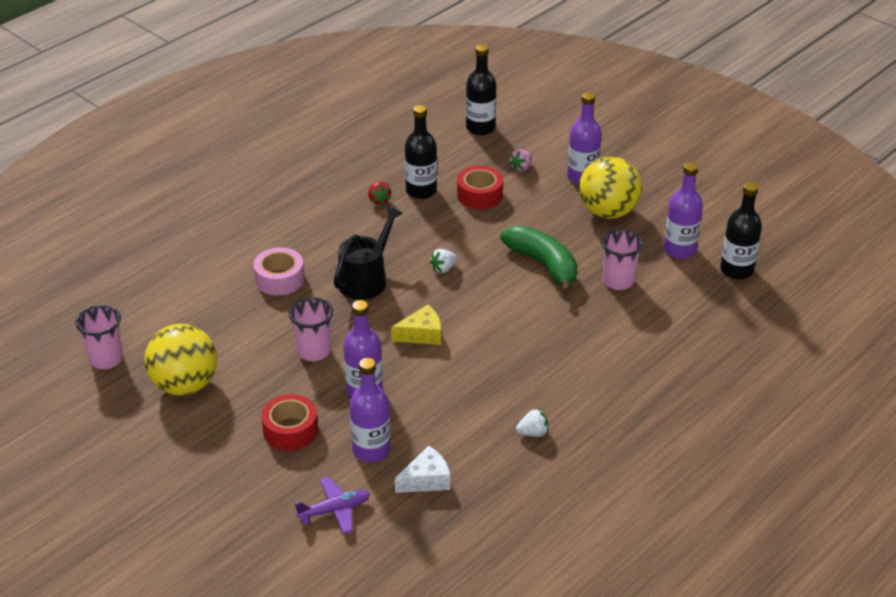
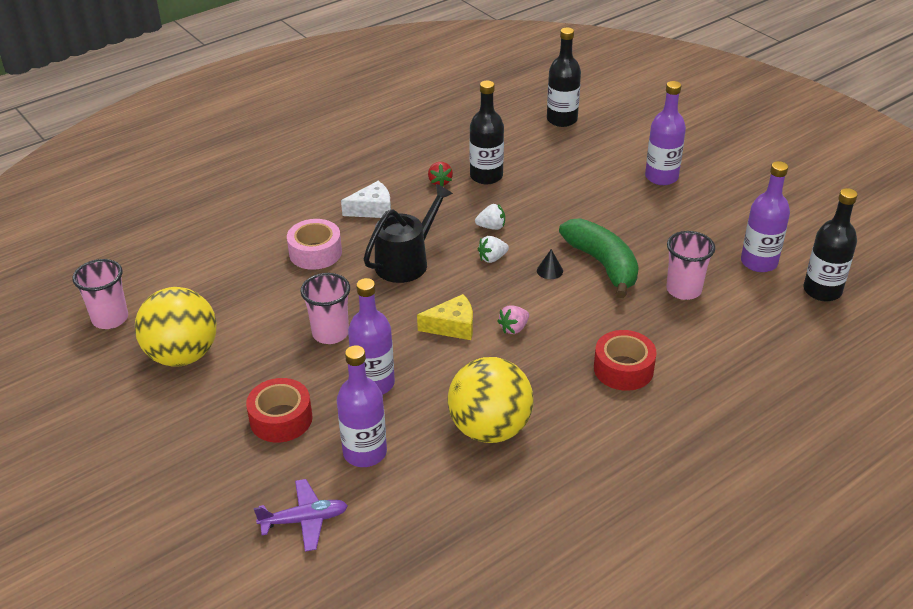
camera: 10 degrees right, 0 degrees up
white cheese [395,446,450,493] -> white cheese moved to [341,181,391,218]
red tape [457,166,503,209] -> red tape moved to [594,330,657,391]
pink strawberry [509,149,532,172] -> pink strawberry moved to [497,305,529,334]
white strawberry [516,408,548,437] -> white strawberry moved to [475,204,505,230]
yellow ball [579,156,642,219] -> yellow ball moved to [448,357,534,443]
none -> black cone [537,249,563,279]

